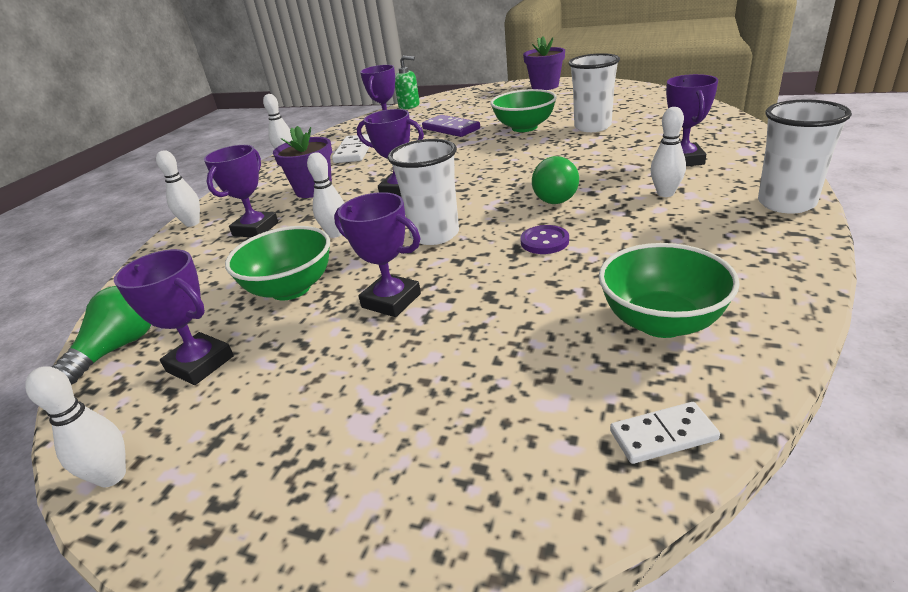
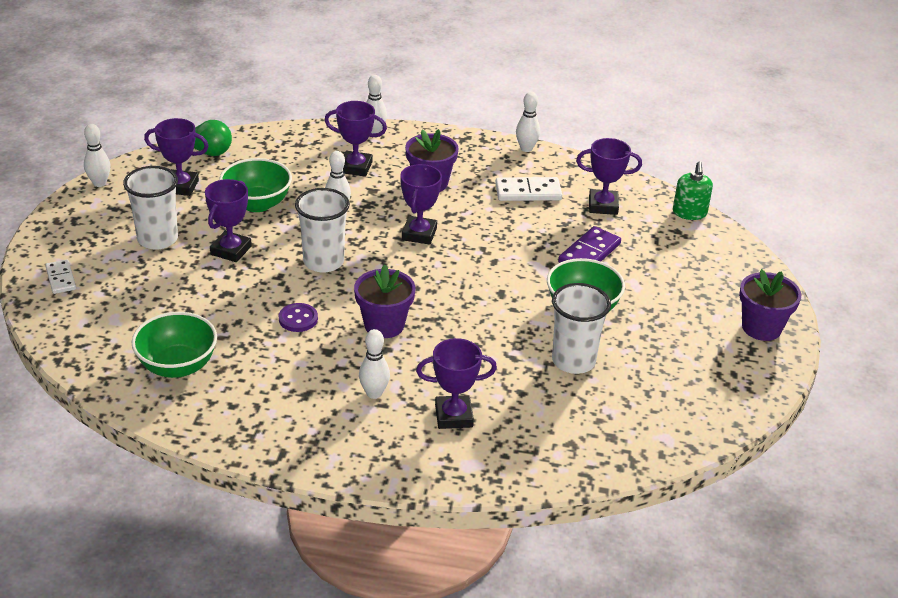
camera: 75 degrees right, 5 degrees up
purple trophy [114,249,234,385] -> purple trophy turned 75 degrees clockwise [144,118,209,196]
green light bulb [532,156,579,204] -> purple flower pot [354,265,415,338]
white domino [610,402,720,464] -> white domino moved to [45,259,76,294]
white cup [758,100,852,214] -> white cup moved to [123,166,178,250]

